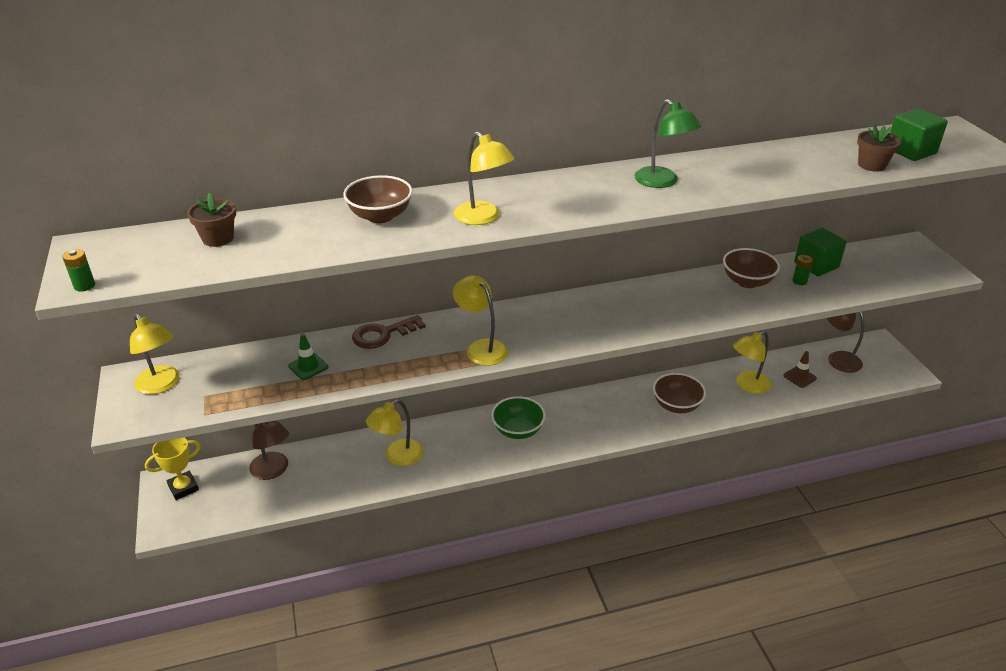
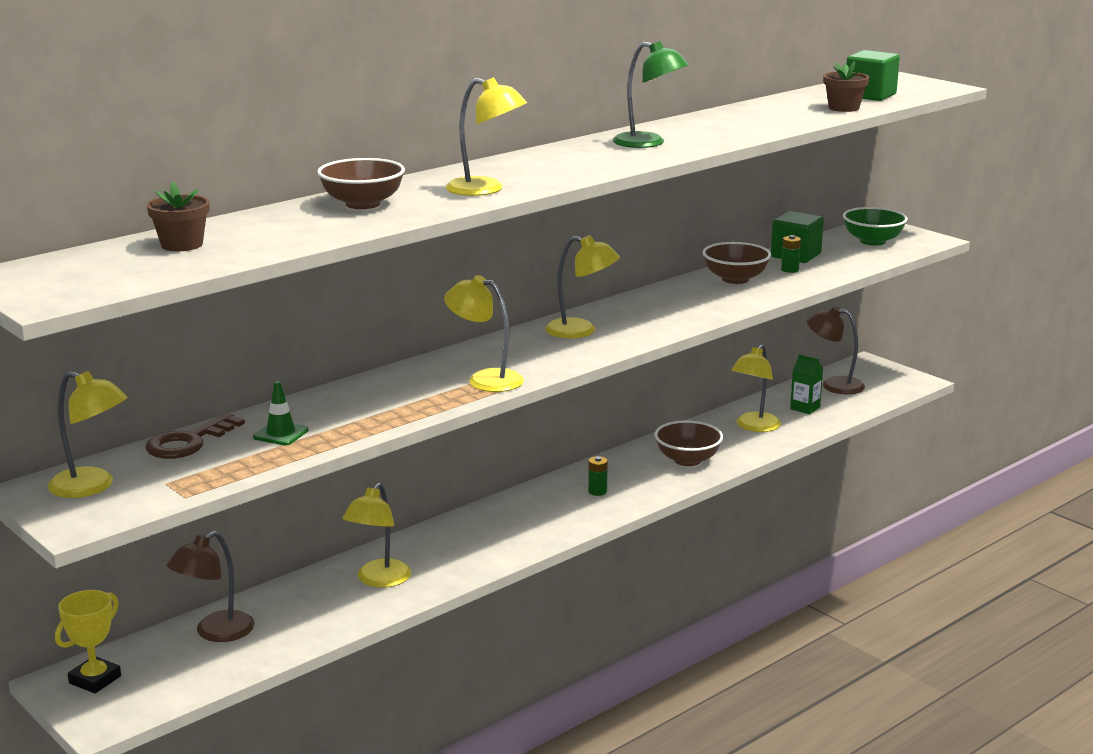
camera: 25 degrees left, 15 degrees down
green battery [62,249,95,292] -> green battery moved to [588,456,608,496]
brown lamp [249,421,289,480] -> brown lamp turned 105 degrees clockwise [167,531,255,642]
brown key [352,315,426,349] -> brown key moved to [145,413,245,459]
green bowl [491,396,546,439] -> green bowl moved to [843,207,908,246]
brown traffic cone [783,351,817,388] -> green carton [790,354,823,414]
none -> yellow lamp [545,235,620,338]

